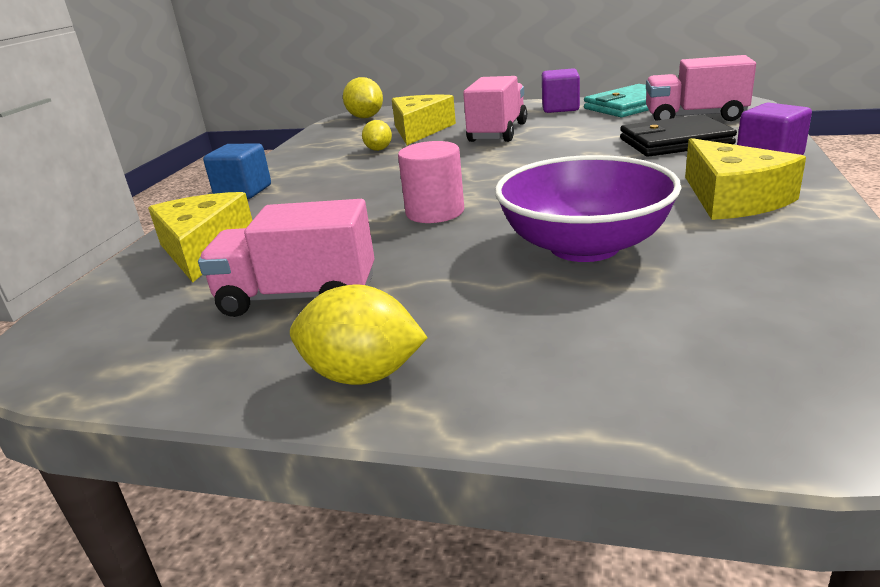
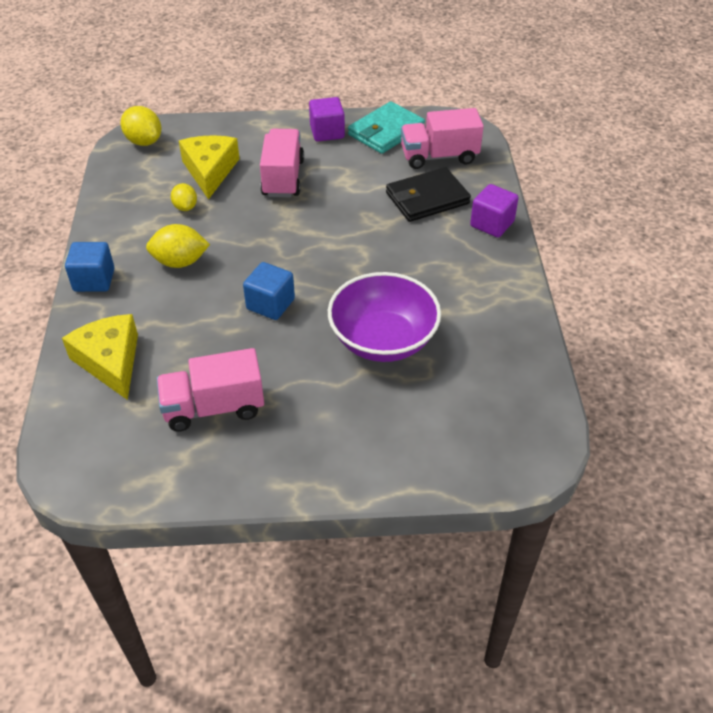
camera: 20 degrees left, 20 degrees up
yellow lemon [290,284,428,385] -> yellow lemon moved to [146,224,210,268]
pink cylinder [398,141,464,223] -> blue cube [243,262,295,320]
yellow cheese [685,138,806,220] -> none

